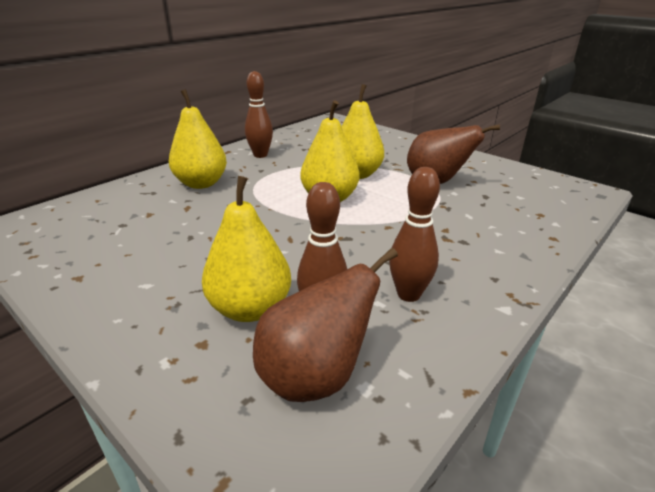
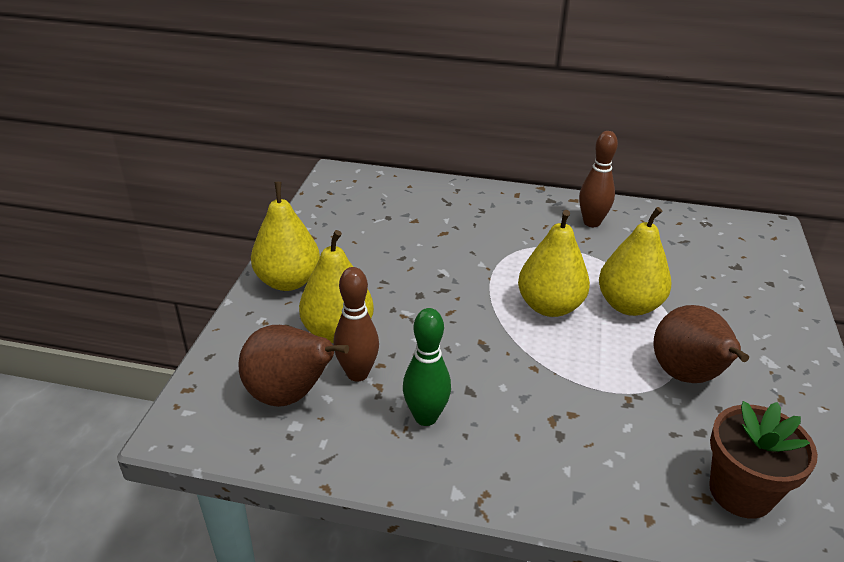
camera: 60 degrees right, 5 degrees up
yellow pear [169,89,227,189] -> yellow pear moved to [251,182,320,291]
brown bowling pin [389,167,440,302] -> green bowling pin [403,308,451,426]
none -> brown flower pot [709,401,818,519]

